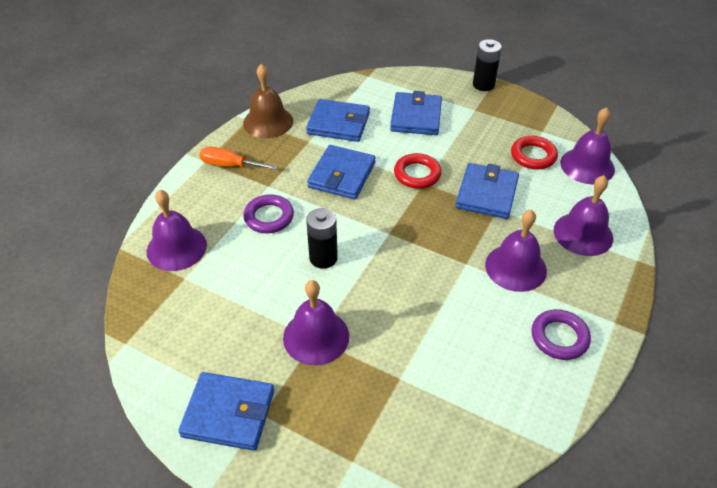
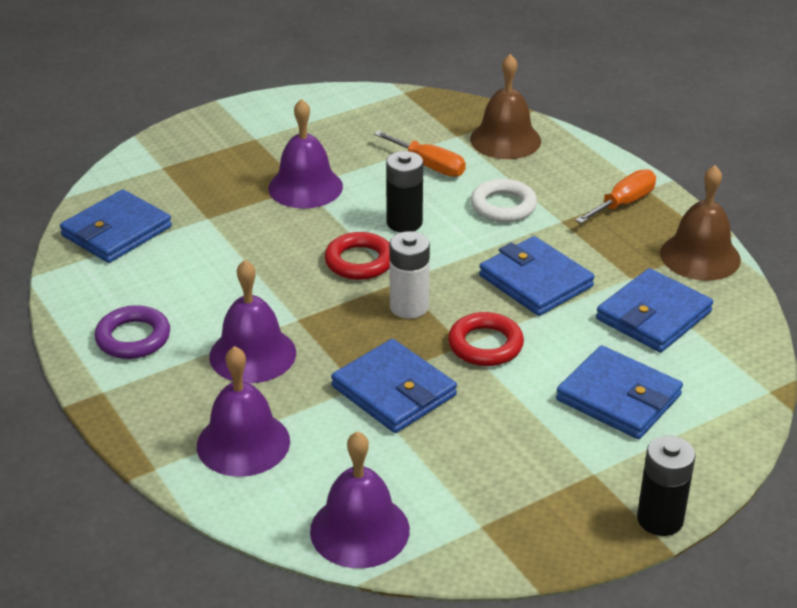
camera: 120 degrees right, 10 degrees down
purple bell [147,190,207,271] -> brown bell [470,54,541,159]
blue wallet [178,372,274,451] -> blue wallet moved to [60,189,172,263]
purple ring [243,194,294,233] -> white ring [471,179,537,223]
red ring [511,136,558,169] -> red ring moved to [325,232,390,280]
none -> orange screwdriver [374,131,466,177]
none -> white battery [389,231,430,319]

